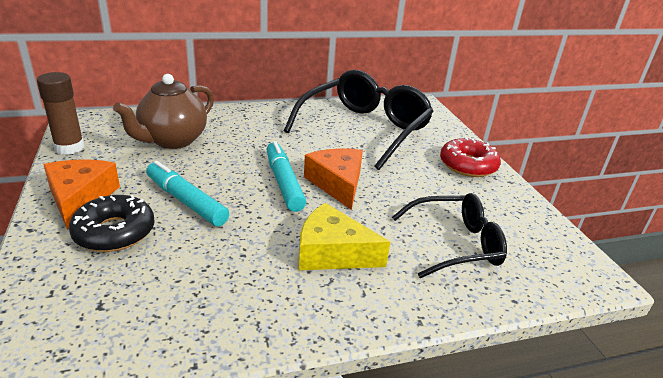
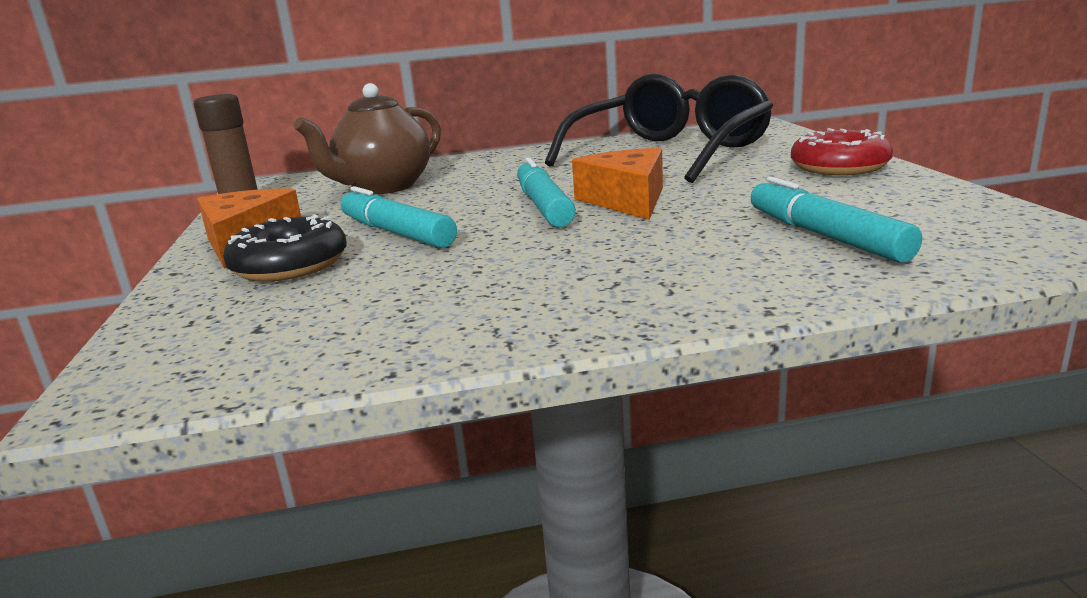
camera: 10 degrees right, 10 degrees down
yellow cheese [299,203,390,270] -> none
black glasses [392,193,507,278] -> turquoise marker [751,177,922,263]

